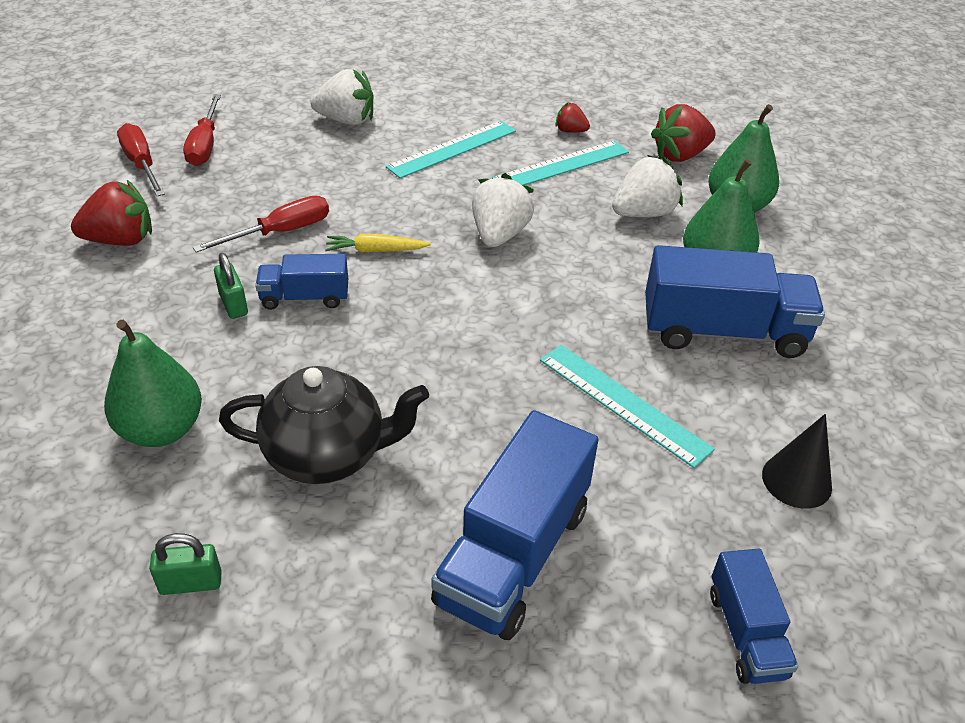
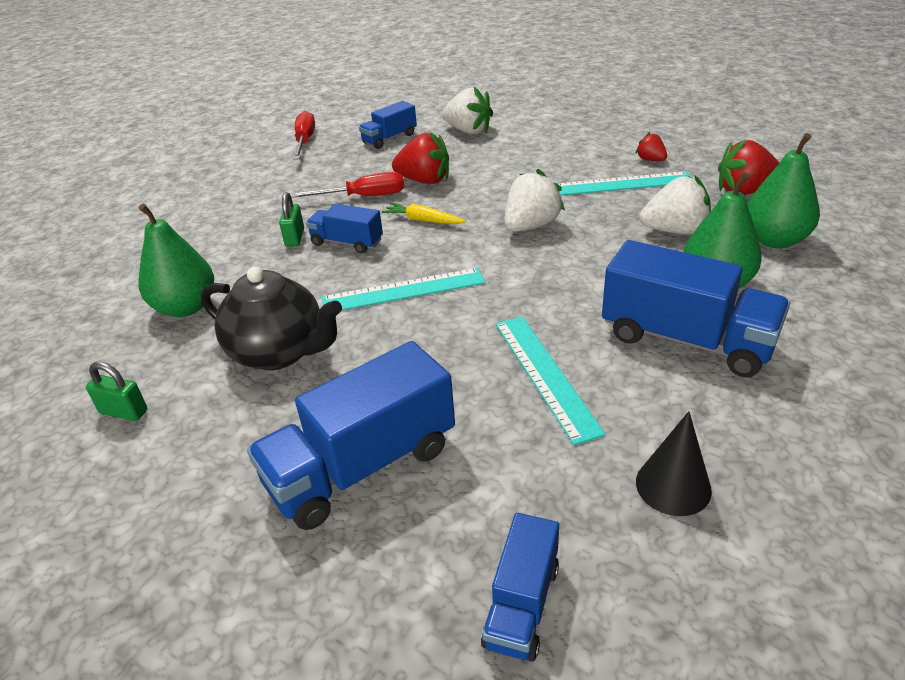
camera: 30 degrees right, 5 degrees down
red strawberry [71,180,152,246] -> red strawberry moved to [392,132,449,184]
red screwdriver [183,94,221,166] -> none
turquoise ruler [386,121,516,179] -> turquoise ruler moved to [322,268,485,310]
none -> blue truck [359,101,417,149]

